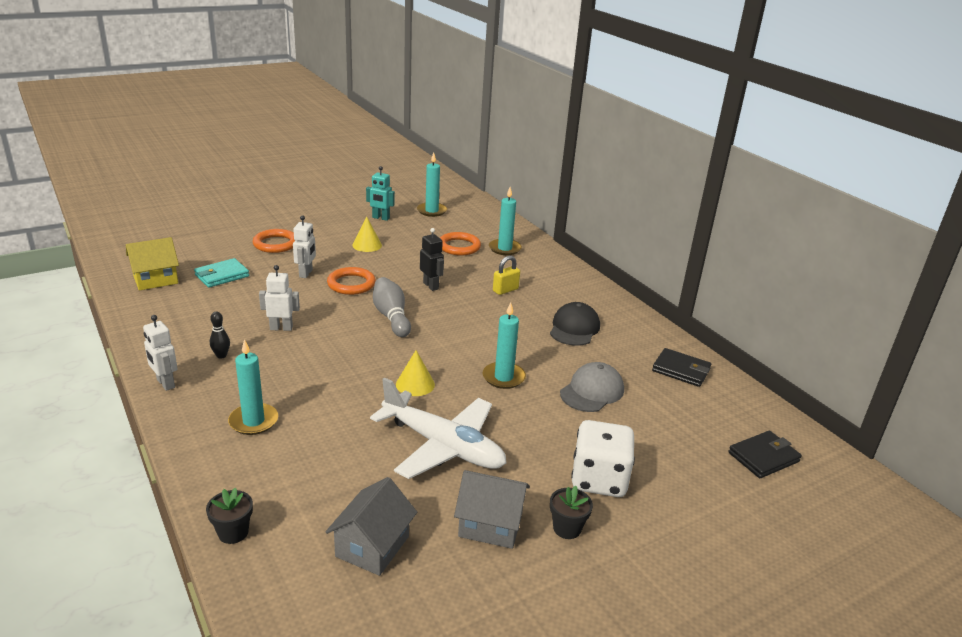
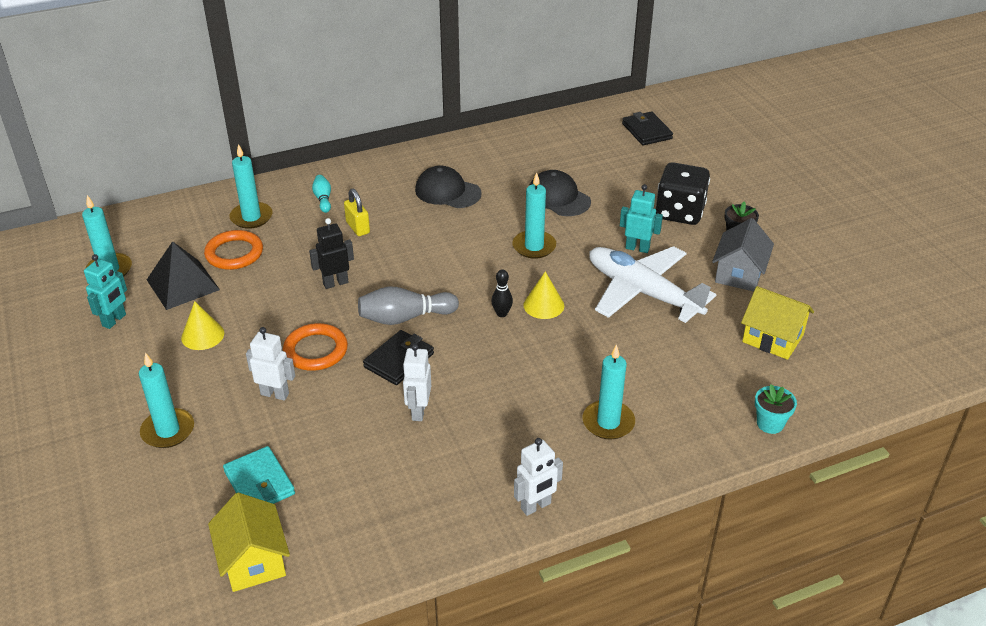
camera: 80 degrees left, 10 degrees up
black flower pot [206,487,253,544] -> turquoise flower pot [755,384,797,434]
black bowling pin [210,312,230,359] -> black bowling pin moved to [491,269,513,317]
orange ring [253,229,295,253] -> turquoise candle [139,352,194,448]
grey house [326,477,417,576] -> yellow house [741,286,814,360]
white plane [370,377,506,479] -> white plane turned 90 degrees counterclockwise [589,246,716,323]
grey cap [560,362,624,412] -> black cap [529,170,591,216]
white dice [571,420,635,497] -> black dice [656,162,710,225]
black wallet [652,348,711,387] -> black wallet moved to [363,330,434,385]
none -> black pyramid [147,241,220,310]
none -> turquoise bowling pin [312,175,331,213]
none -> turquoise robot [620,184,663,253]

